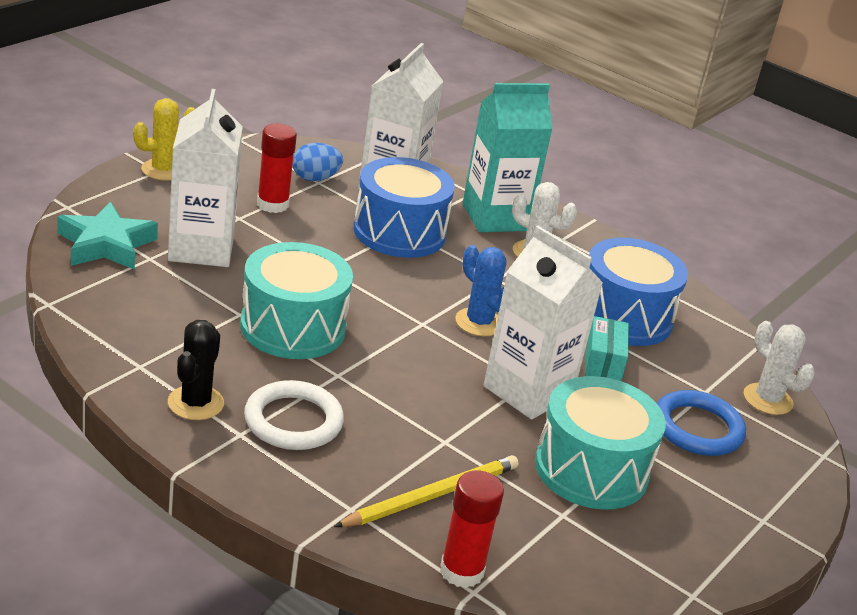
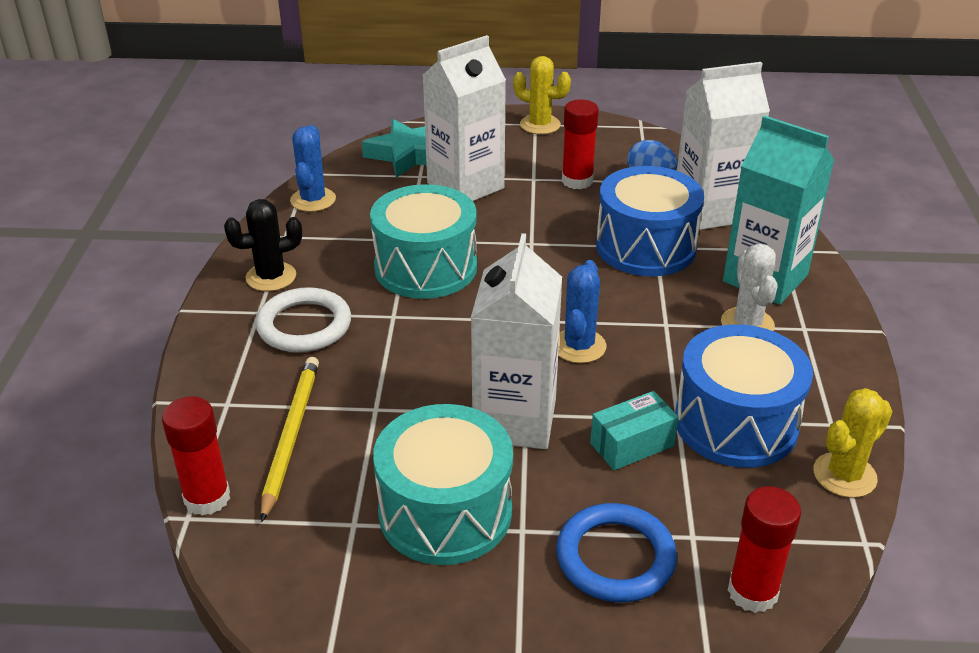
camera: 60 degrees right, 5 degrees up
yellow pencil [334,455,518,527] -> yellow pencil turned 105 degrees counterclockwise [261,357,319,522]
white cactus [744,321,815,415] -> red glue stick [728,486,801,613]
none -> blue cactus [290,125,336,212]
none -> yellow cactus [813,388,892,498]

